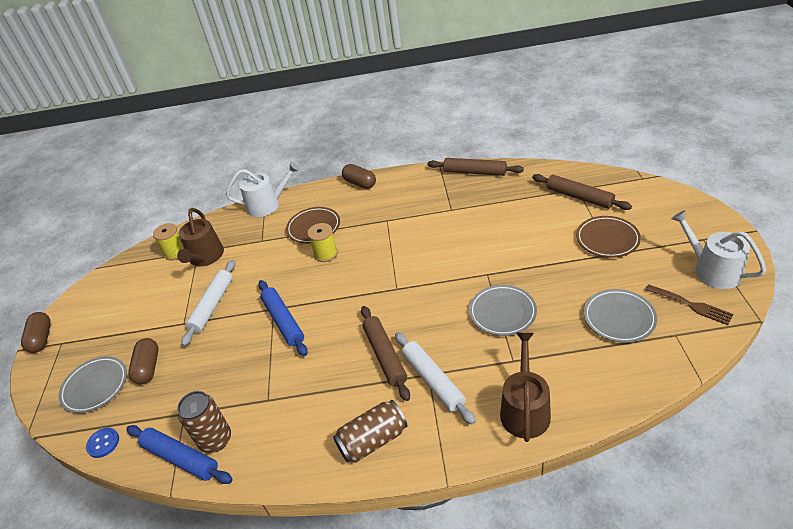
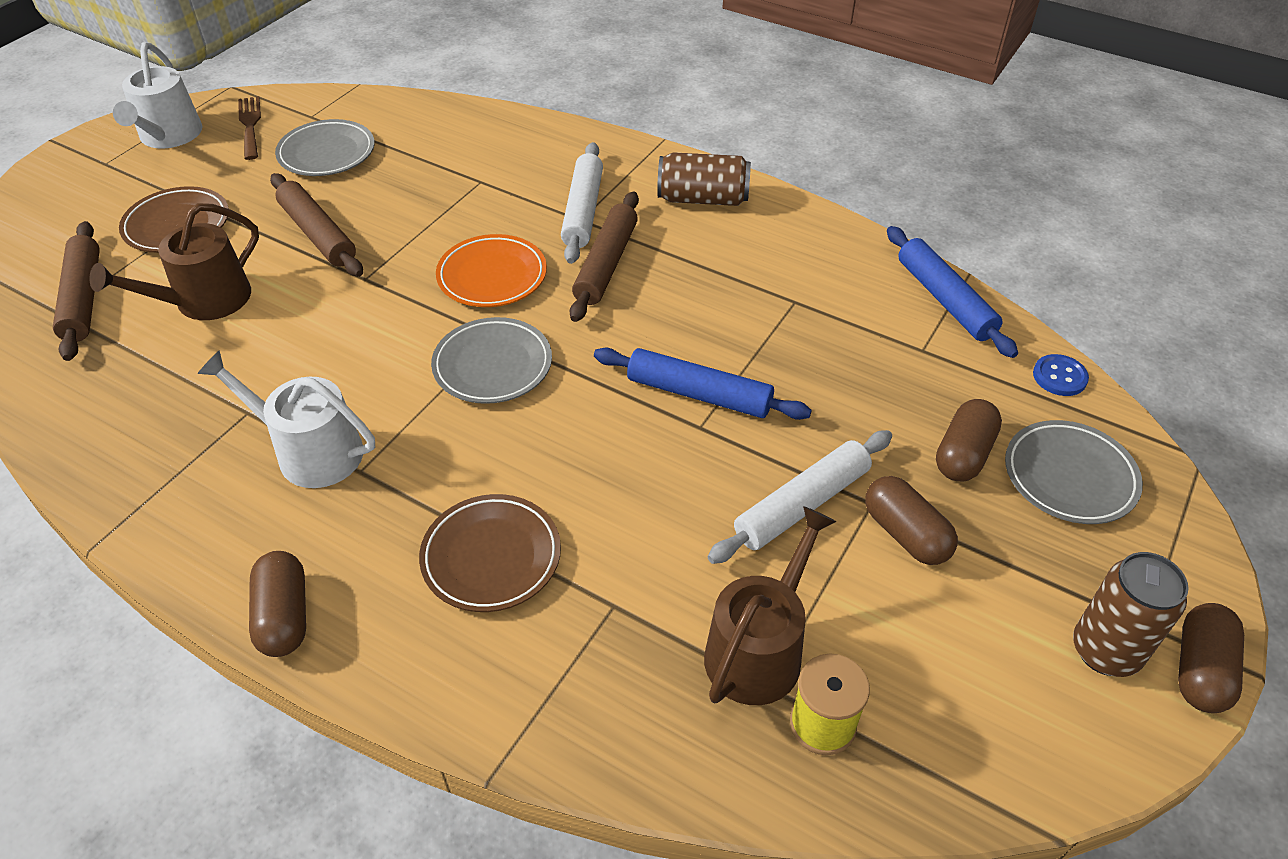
camera: 150 degrees left, 5 degrees up
brown can [177,391,231,453] -> brown can moved to [1073,552,1189,677]
white watering can [226,162,300,217] -> white watering can moved to [197,350,375,488]
blue rolling pin [258,280,308,356] -> blue rolling pin turned 75 degrees counterclockwise [594,348,812,420]
yellow spool [307,223,338,262] -> none
brown rolling pin [428,158,524,176] -> brown rolling pin moved to [270,173,363,277]
grey plate [469,285,537,336] -> grey plate moved to [431,317,552,404]
brown watering can [500,333,551,442] -> brown watering can moved to [89,203,259,320]
none -> orange plate [436,234,547,307]
none -> brown capsule [865,476,958,565]

